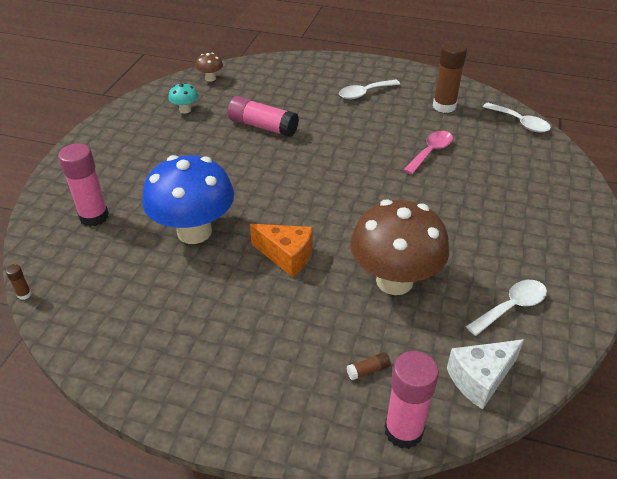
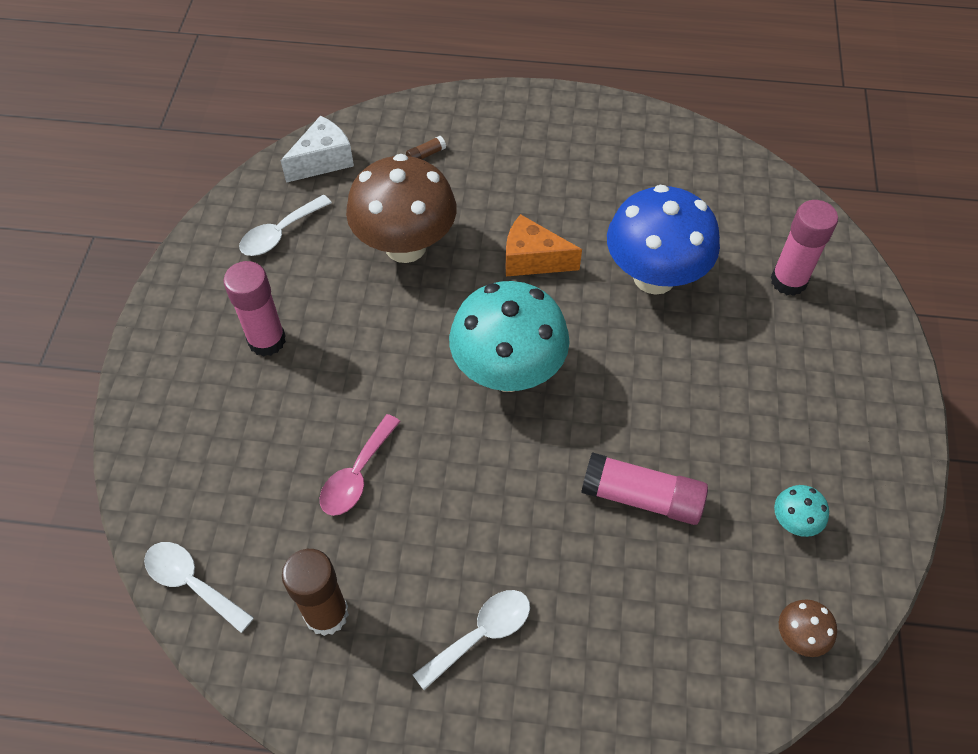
camera: 170 degrees right, 15 degrees up
brown glue stick [5,264,32,300] -> none
pink glue stick [385,351,439,449] -> pink glue stick moved to [223,261,286,357]
none -> turquoise mushroom [449,281,570,392]

